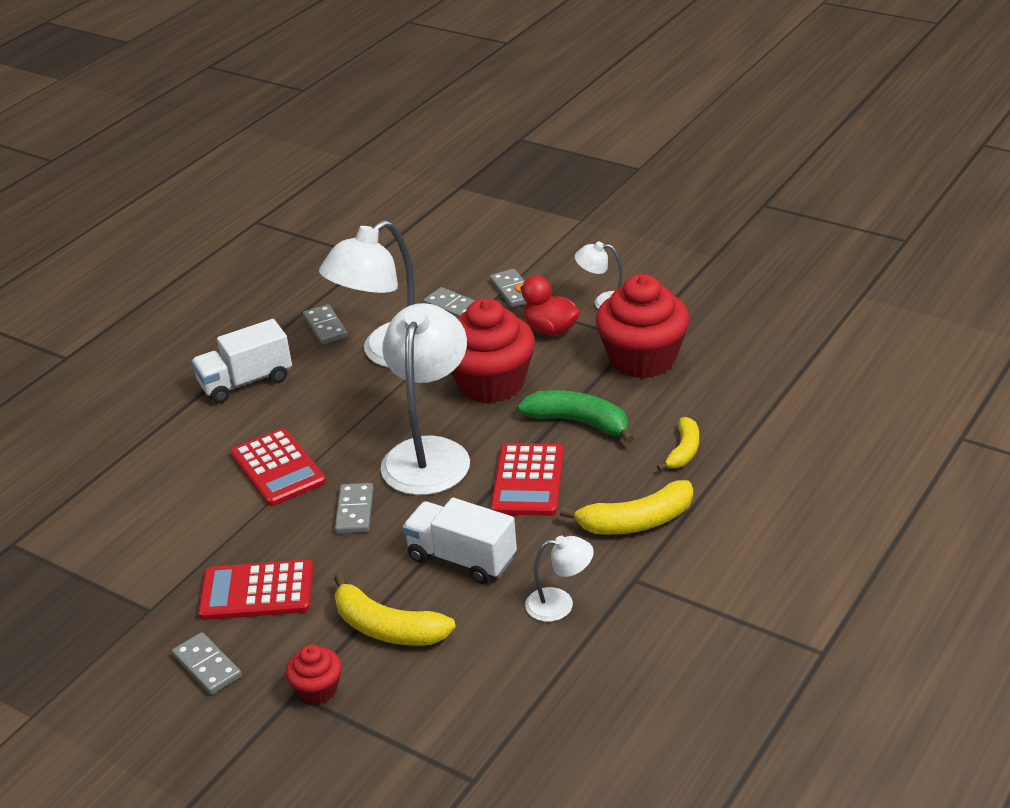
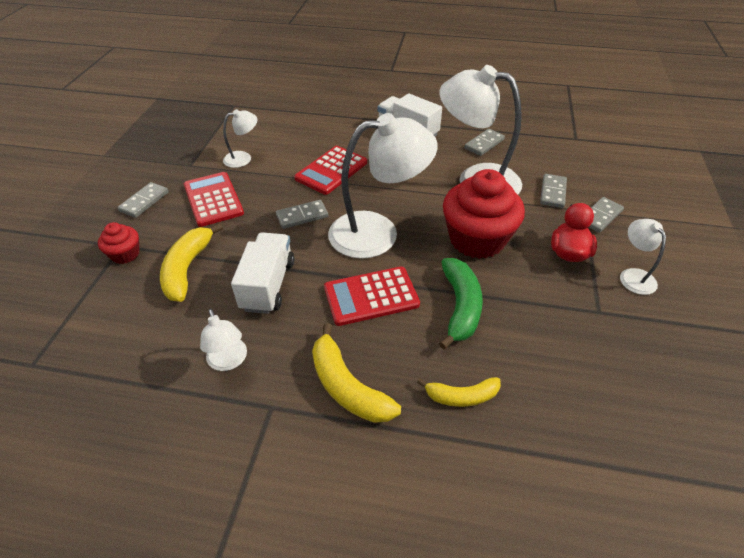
camera: 65 degrees right, 10 degrees up
red cupcake [596,274,689,378] -> none
none -> white lamp [223,109,257,168]

